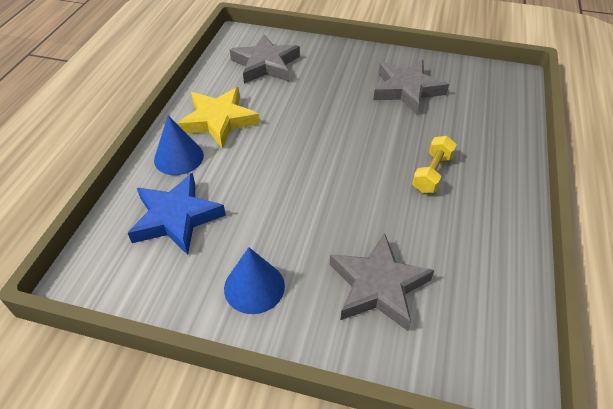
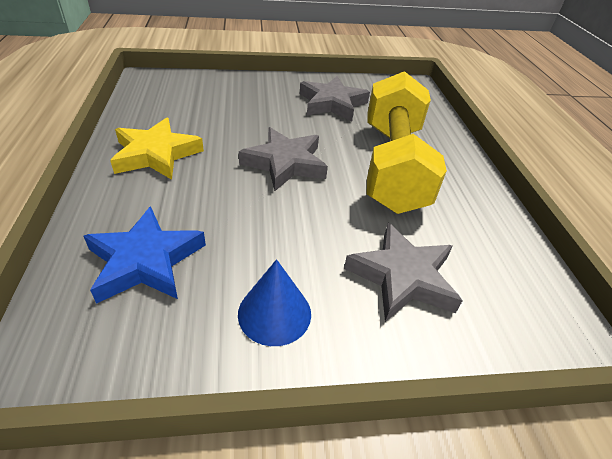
camera: 25 degrees left, 5 degrees down
blue cone [154,115,204,175] -> none
grey star [230,35,300,84] -> grey star moved to [239,127,328,191]
yellow dumbbell [412,136,457,193] -> yellow dumbbell [367,71,447,214], size x2.50

